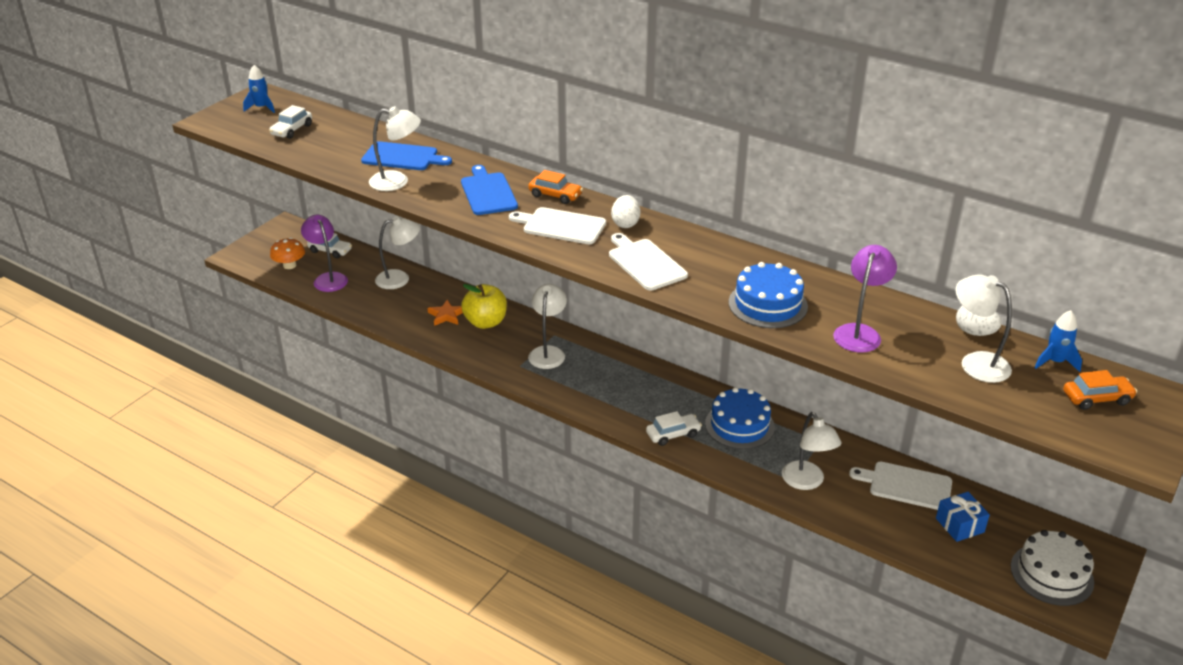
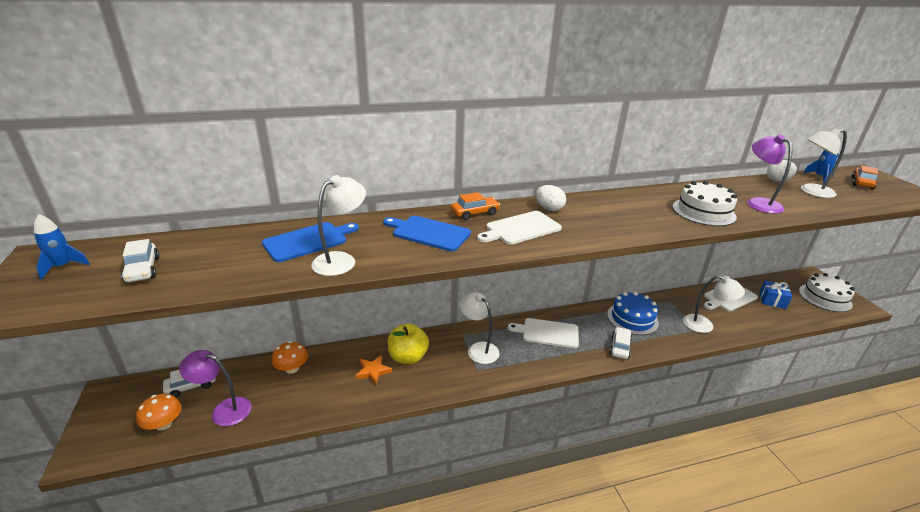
camera: 50 degrees left, 5 degrees down
white lamp [375,216,420,289] -> orange mushroom [272,341,308,374]
white cutting board [609,233,688,291] -> white cutting board moved to [508,318,579,348]
blue cake [729,262,808,328] -> white cake [673,181,738,226]

